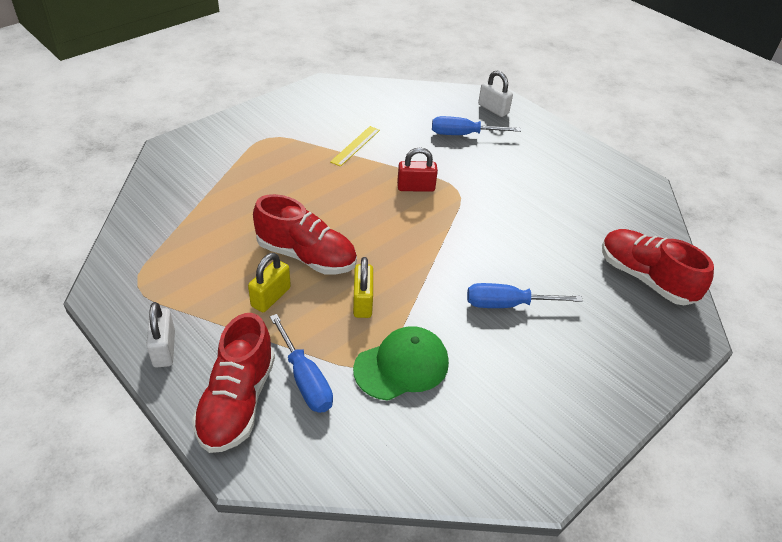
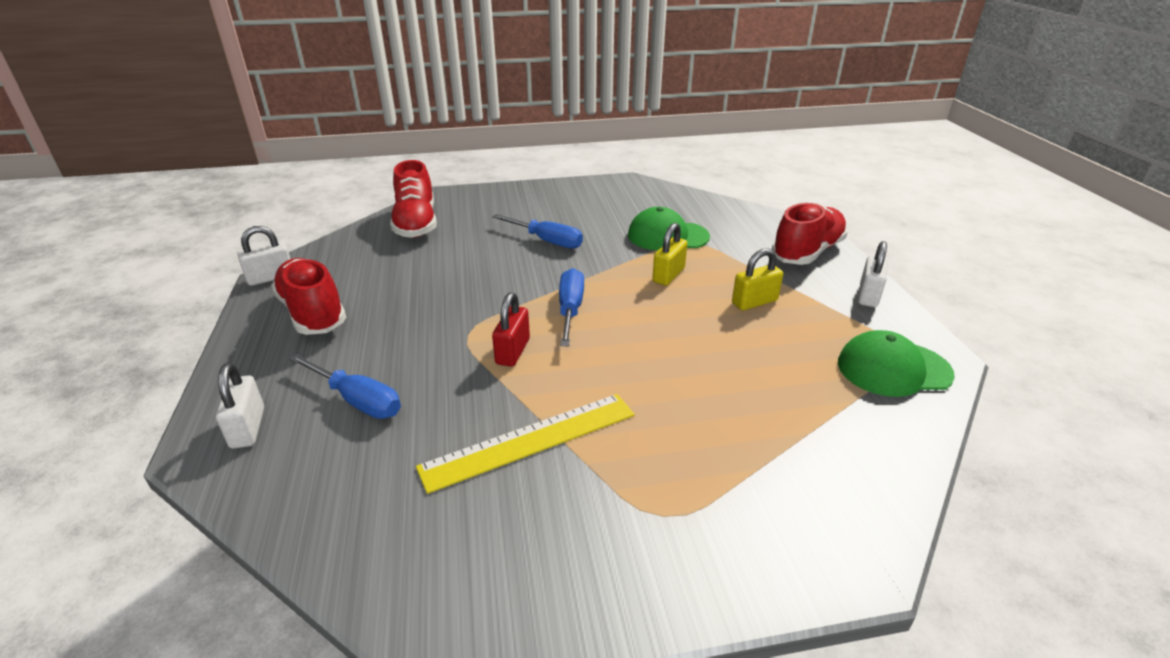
camera: 145 degrees left, 10 degrees down
red shoe [253,194,357,274] -> red shoe moved to [271,258,346,335]
blue screwdriver [270,314,333,413] -> blue screwdriver moved to [559,268,584,346]
yellow ruler [330,126,380,167] -> yellow ruler [416,394,635,494], size x1.73
red padlock [397,148,438,192] -> red padlock turned 75 degrees clockwise [492,292,530,367]
none -> white padlock [237,226,290,286]
none -> green cap [838,330,955,397]

